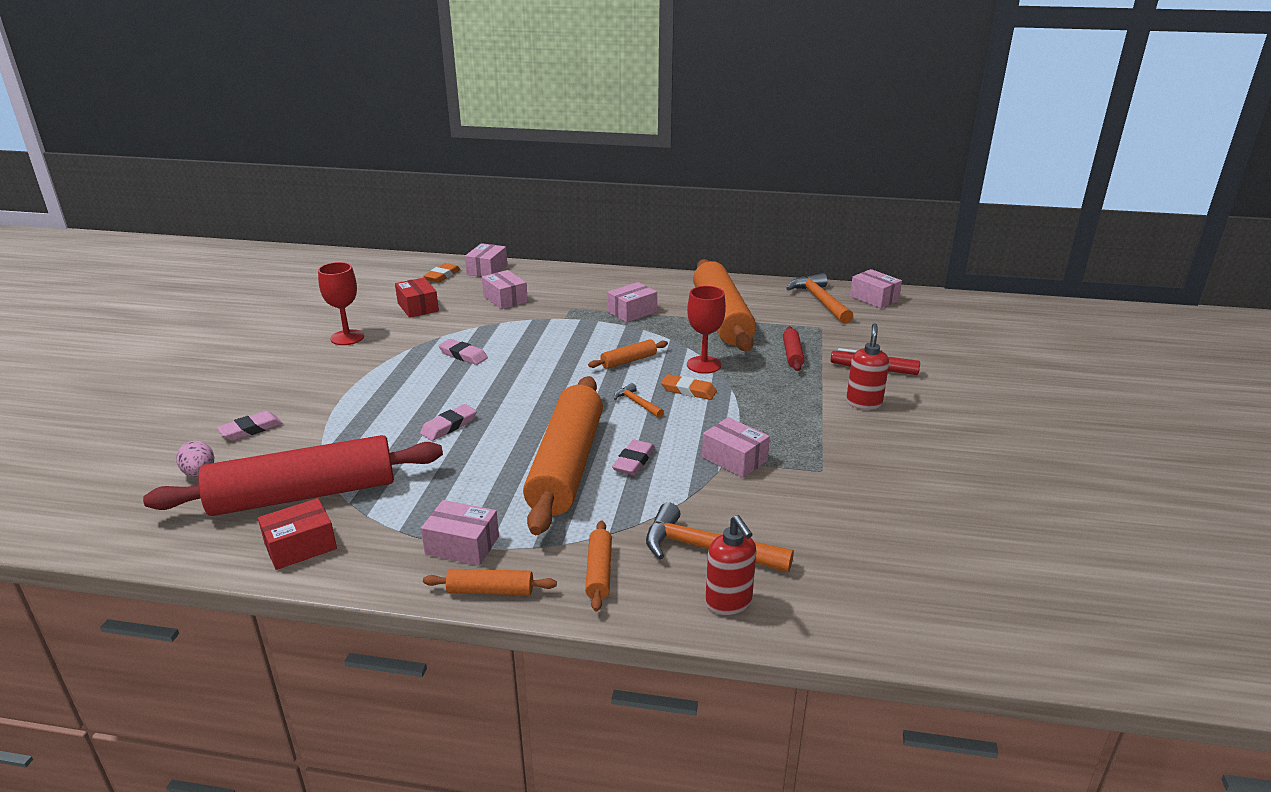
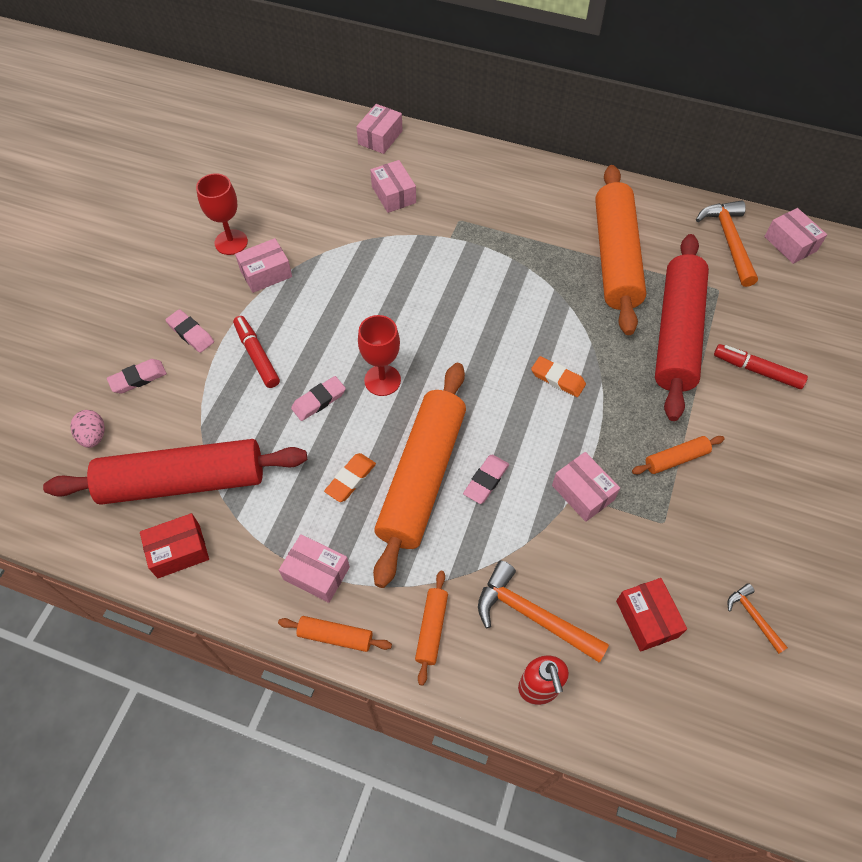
camera: 10 degrees right, 30 degrees up
red box [395,278,439,318] -> red box moved to [616,578,687,652]
orange eraser [424,263,460,283] -> orange eraser moved to [324,453,376,502]
pink eraser [439,339,488,365] -> pink eraser moved to [165,309,214,353]
orange rolling pin [588,339,668,369] -> orange rolling pin moved to [632,436,725,474]
pink box [607,282,657,322] -> pink box moved to [235,238,292,293]
orange hammer [614,383,664,418] -> orange hammer moved to [727,583,788,654]
red goblet [687,286,726,374] -> red goblet moved to [358,315,401,396]
red rolling pin [783,326,804,371] -> red rolling pin [655,234,709,421], size x2.41
red soap dispenser [846,323,889,410] -> none
none -> red marker [233,316,280,388]

